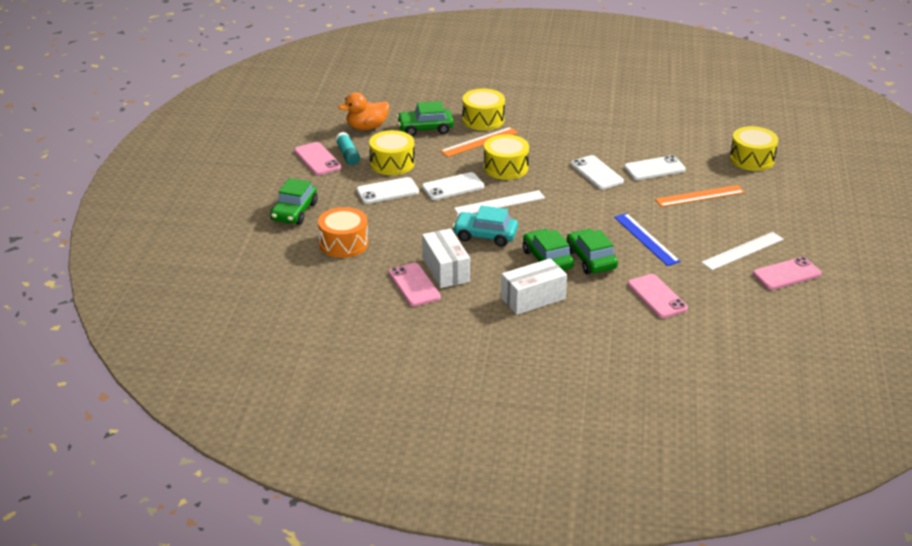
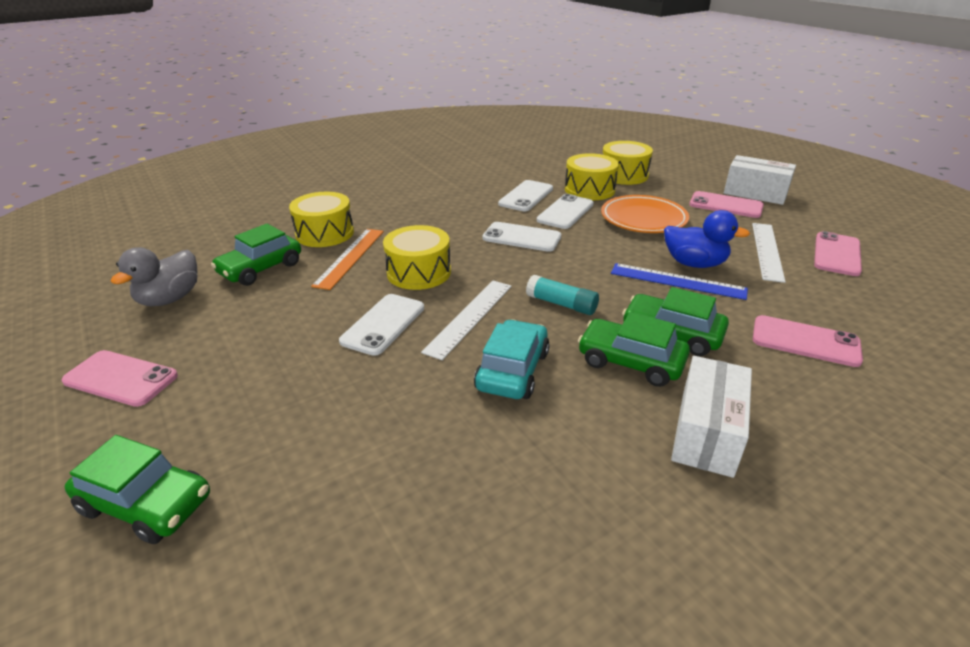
camera: 40 degrees left, 0 degrees up
green car [270,178,318,225] -> green car turned 45 degrees counterclockwise [65,435,210,544]
orange drum [318,207,368,258] -> none
turquoise glue stick [335,132,360,165] -> turquoise glue stick moved to [526,275,599,315]
orange duck [338,92,389,130] -> grey duck [111,247,197,306]
white phone [356,177,419,204] -> white phone moved to [498,180,553,211]
yellow drum [369,130,415,175] -> yellow drum moved to [565,153,619,200]
pink phone [389,263,441,306] -> pink phone moved to [689,191,764,218]
white box [422,228,470,288] -> white box moved to [724,155,796,205]
turquoise car [453,206,518,247] -> turquoise car turned 135 degrees clockwise [474,319,550,399]
orange ruler [655,185,745,207] -> orange plate [601,195,689,233]
none -> blue duck [664,210,750,268]

